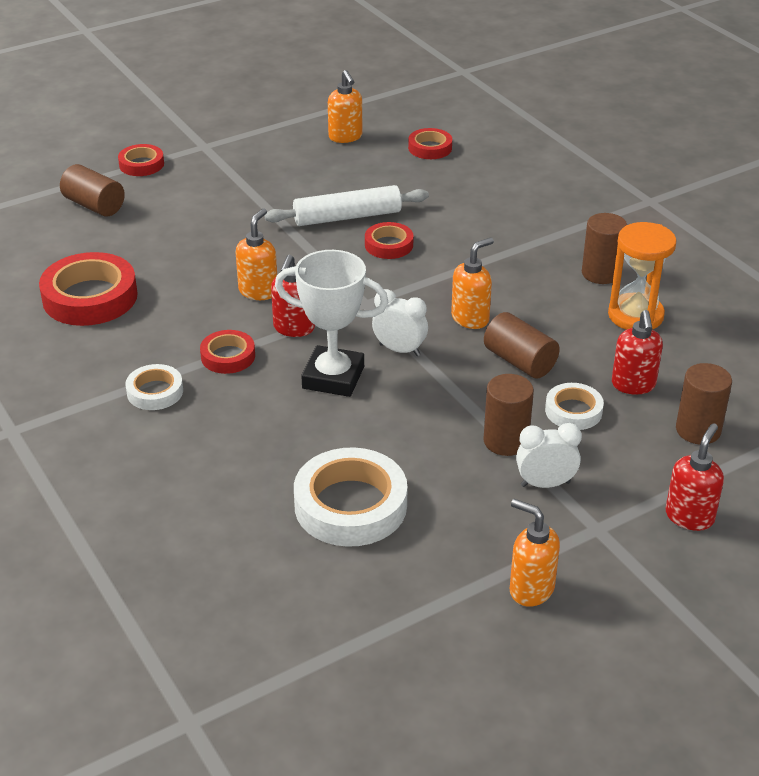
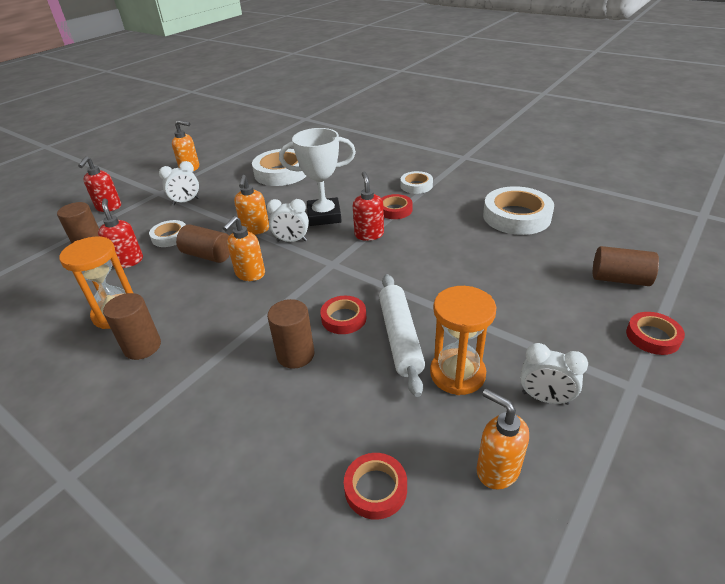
camera: 160 degrees right, 0 degrees up
red tape [39,252,137,326] -> white tape [483,186,554,235]
orange soap dispenser [236,208,277,300] -> orange soap dispenser moved to [234,175,269,235]
white rolling pin [264,185,429,226] -> white rolling pin turned 60 degrees counterclockwise [379,274,425,397]
brown cylinder [483,374,534,456] -> brown cylinder moved to [267,299,314,369]
none -> orange hourglass [430,286,497,395]
none -> white clock [520,343,588,405]

